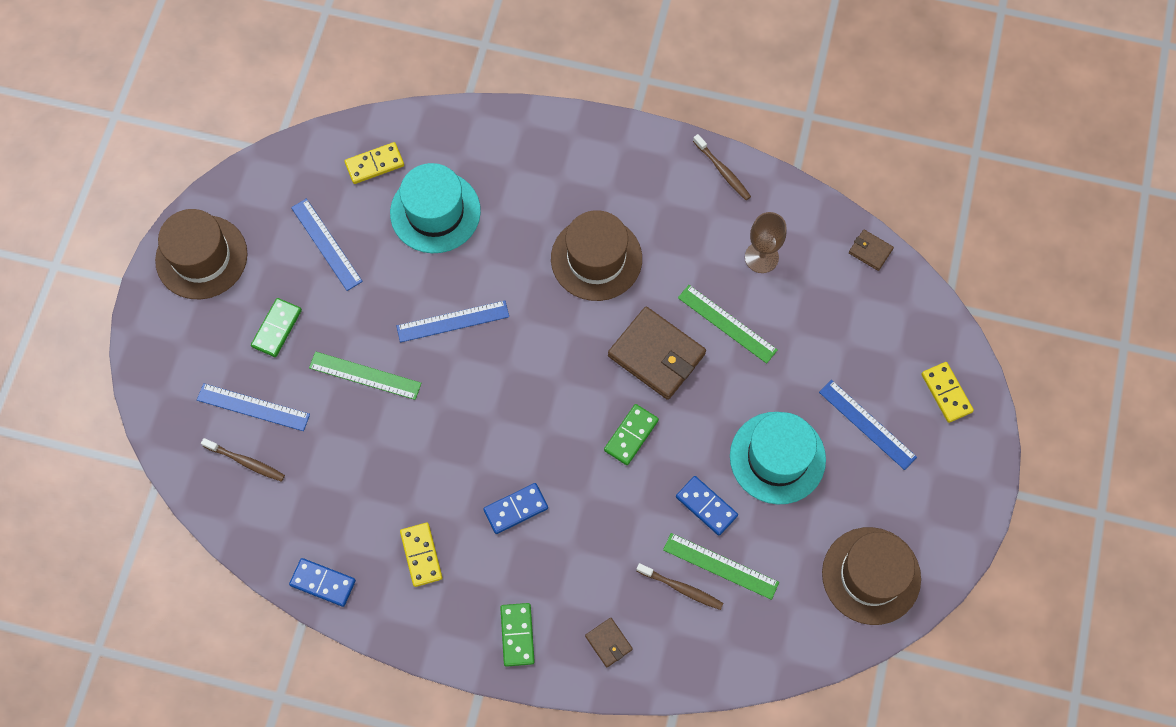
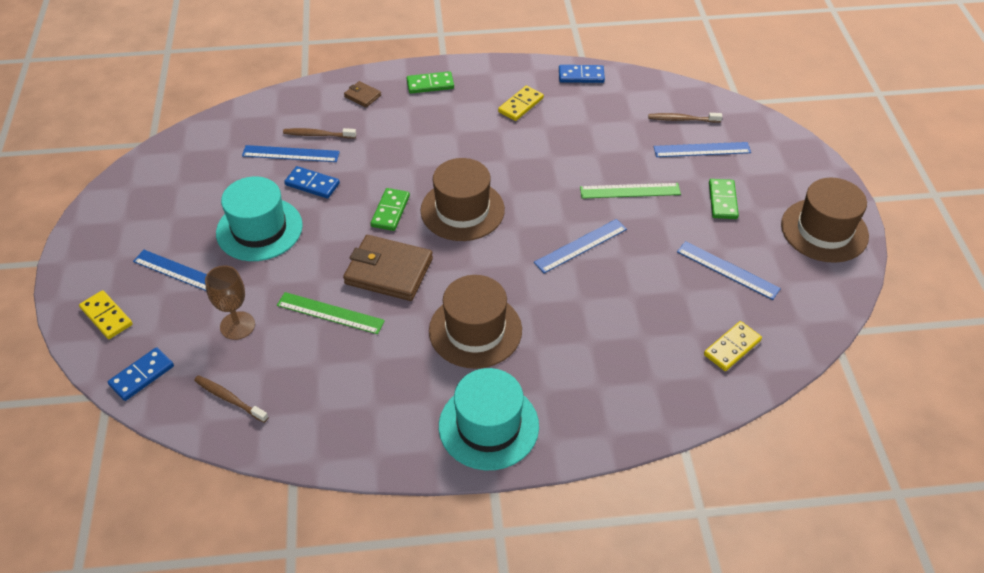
camera: 160 degrees right, 20 degrees down
turquoise hat [390,163,481,253] -> turquoise hat moved to [439,368,539,470]
yellow domino [400,523,442,587] -> yellow domino turned 75 degrees clockwise [498,86,544,121]
blue domino [483,483,548,534] -> blue domino moved to [108,347,174,401]
green domino [500,603,535,667] -> green domino turned 75 degrees counterclockwise [407,71,454,94]
green ruler [663,533,779,600] -> blue ruler [242,145,340,162]
brown toothbrush [693,134,751,200] -> brown toothbrush moved to [194,375,269,423]
brown goblet [745,212,787,273] -> brown goblet moved to [205,266,255,340]
brown hat [822,527,921,625] -> brown hat moved to [420,158,505,241]
brown wallet [849,230,894,271] -> none

